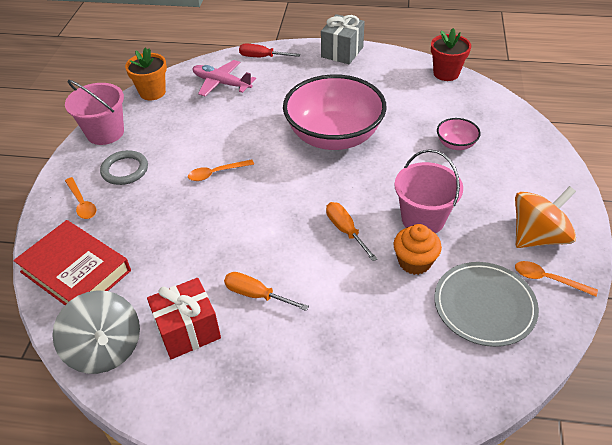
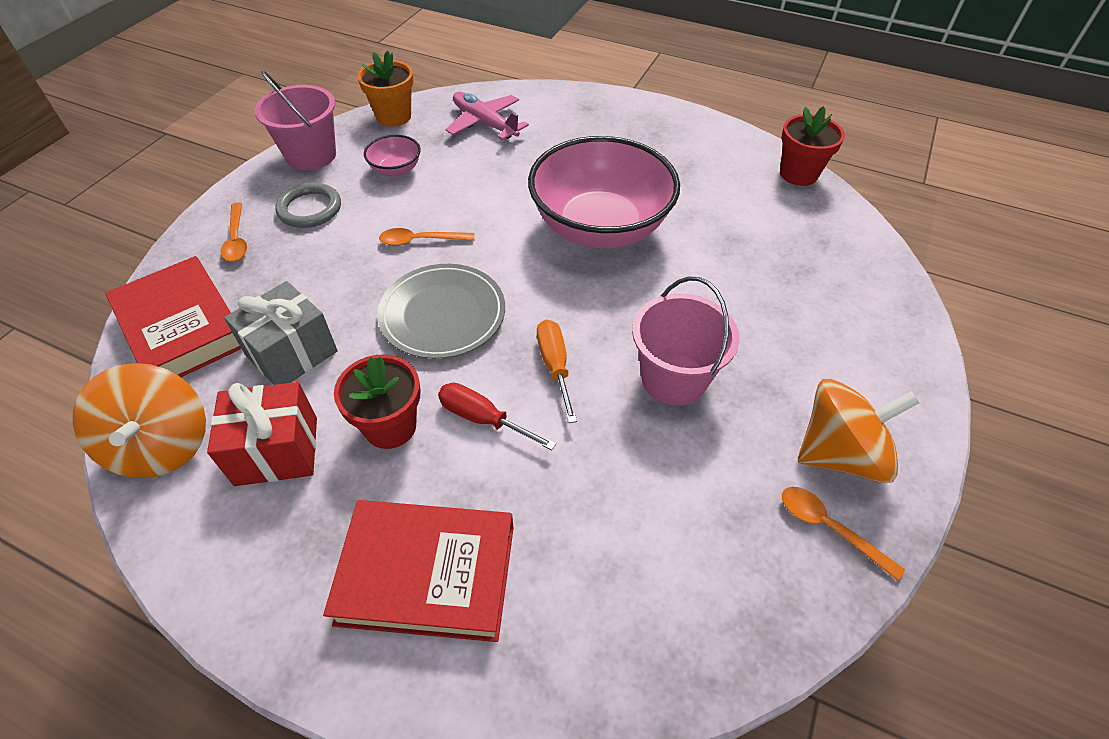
camera: 15 degrees right, 5 degrees up
grey spinning top [52,290,140,374] -> orange spinning top [73,363,206,478]
orange screwdriver [224,272,309,311] -> red flower pot [334,354,421,449]
red screwdriver [239,44,300,57] -> red screwdriver moved to [438,382,556,450]
grey gift [321,14,365,64] -> grey gift moved to [224,281,338,385]
orange cupcake [393,224,442,275] -> none
grey plate [434,262,539,347] -> grey plate moved to [377,264,505,359]
pink bowl [437,118,481,150] -> pink bowl moved to [364,135,421,177]
none -> red book [323,500,514,642]

